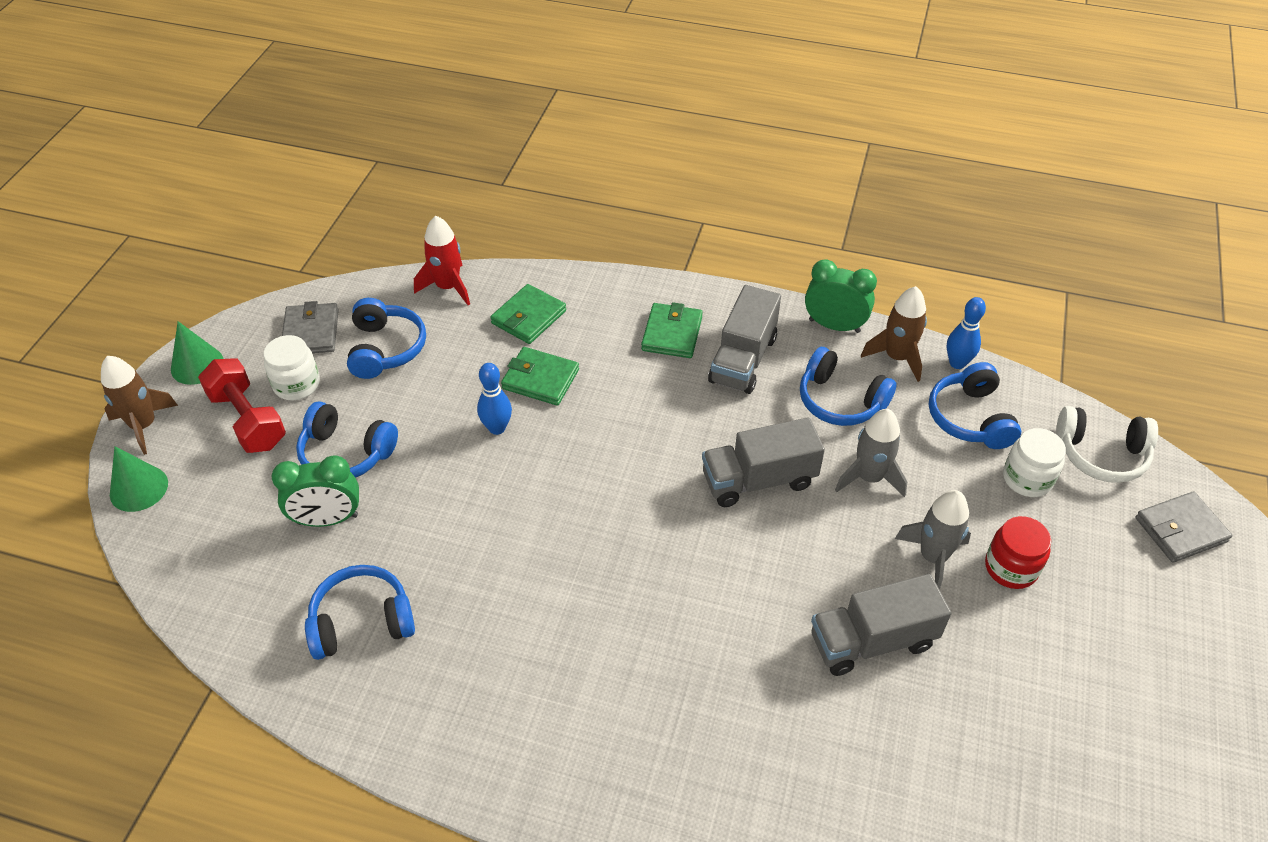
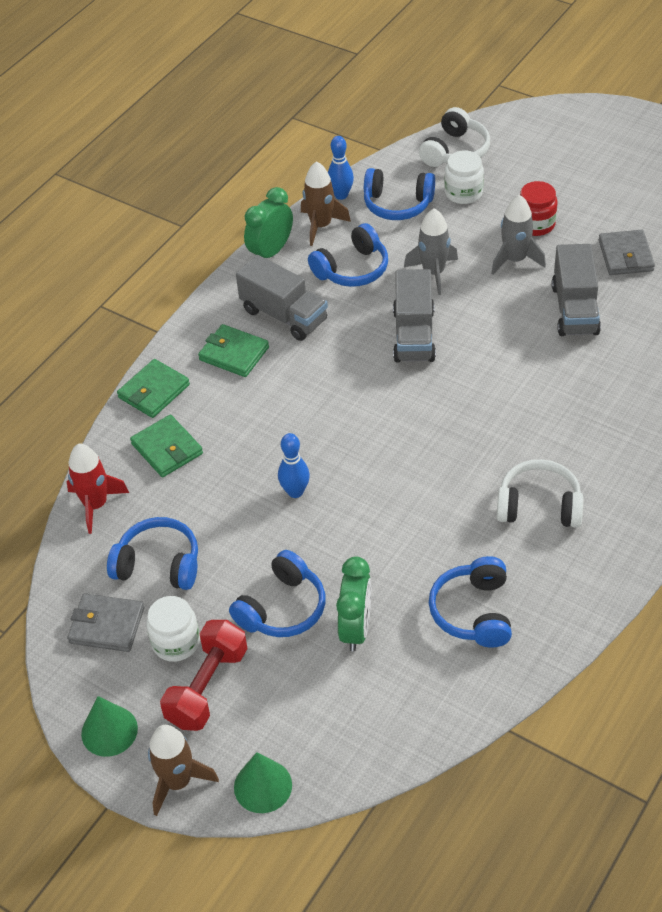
camera: 70 degrees left, 0 degrees up
red dumbbell [198,358,286,453] -> red dumbbell turned 45 degrees counterclockwise [160,620,248,731]
green wallet [501,347,579,406] -> green wallet moved to [117,359,190,418]
grey wallet [1136,491,1232,563] -> grey wallet moved to [599,230,655,275]
none -> white headphones [496,459,583,528]

